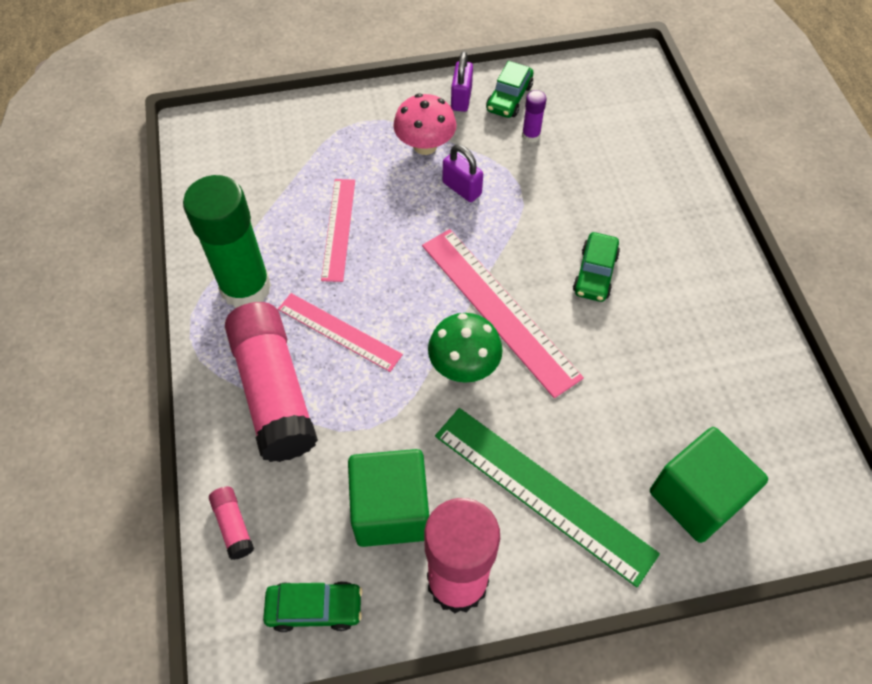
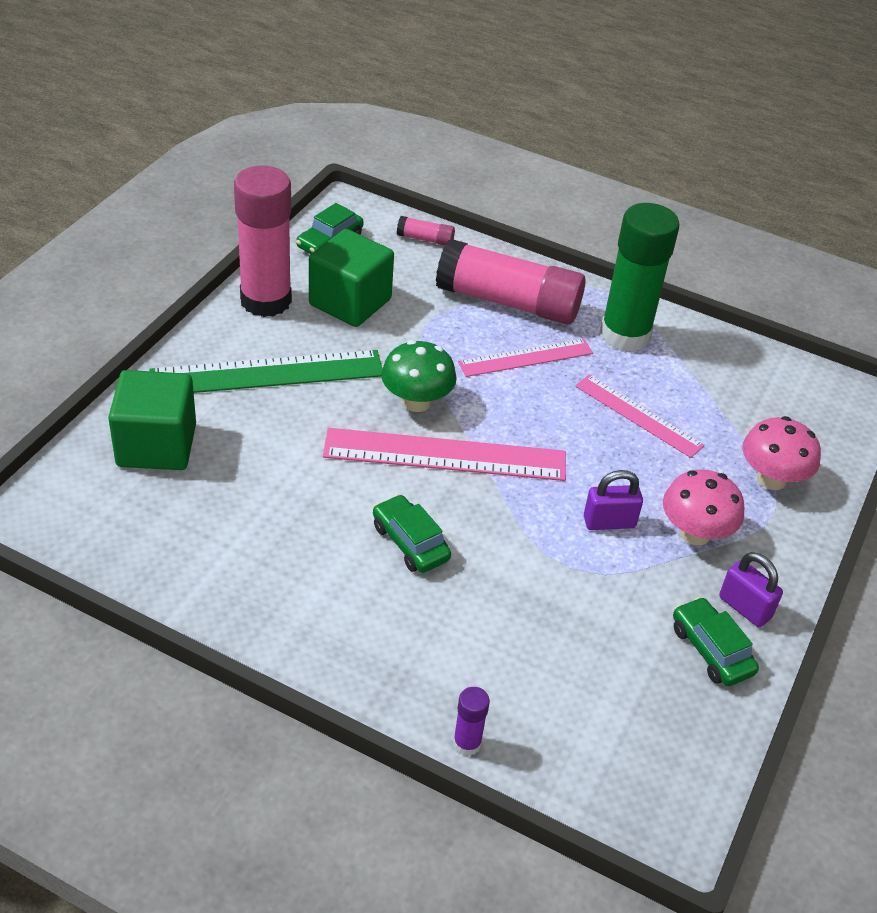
camera: 125 degrees right, 15 degrees down
purple glue stick [522,90,547,143] -> purple glue stick moved to [453,687,490,756]
none -> pink mushroom [742,416,821,490]

